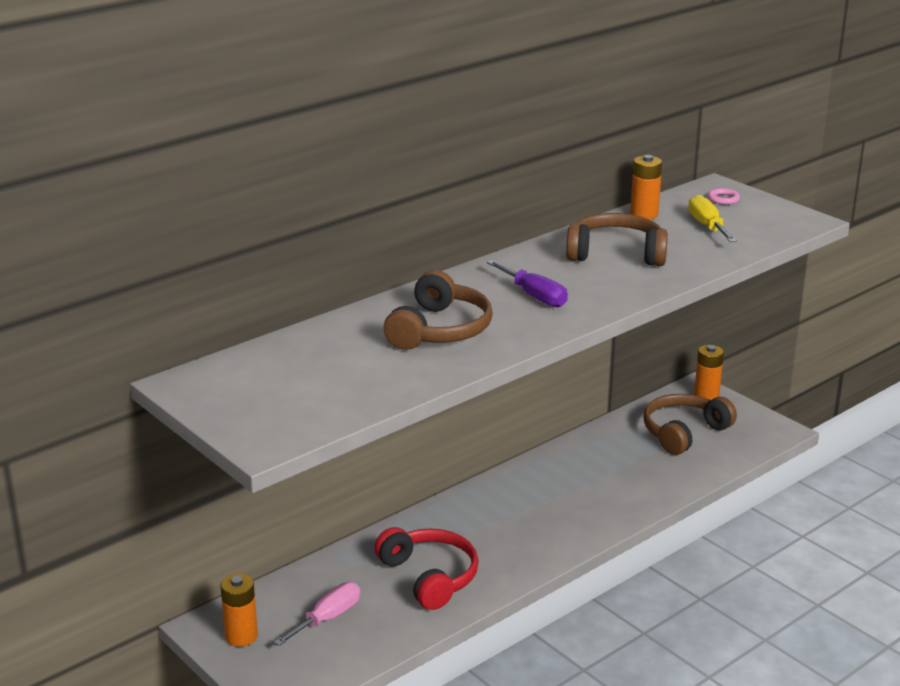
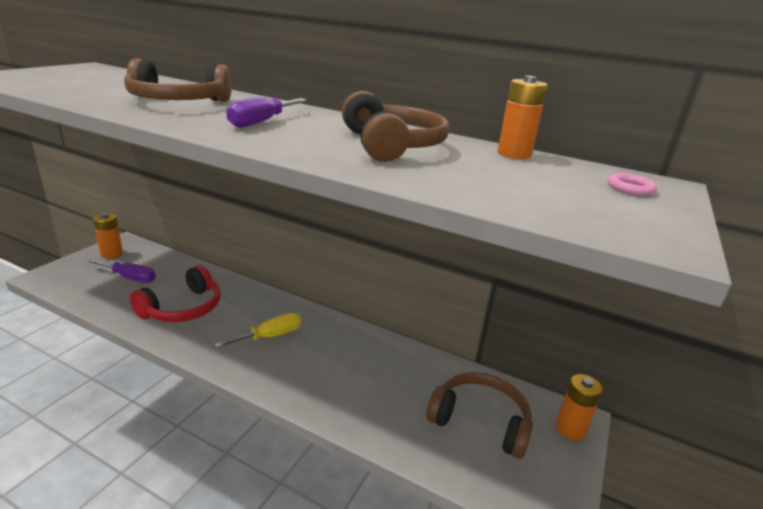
camera: 65 degrees right, 0 degrees up
pink screwdriver [273,582,360,646] -> purple screwdriver [87,259,156,283]
yellow screwdriver [688,195,737,242] -> yellow screwdriver moved to [214,313,301,348]

